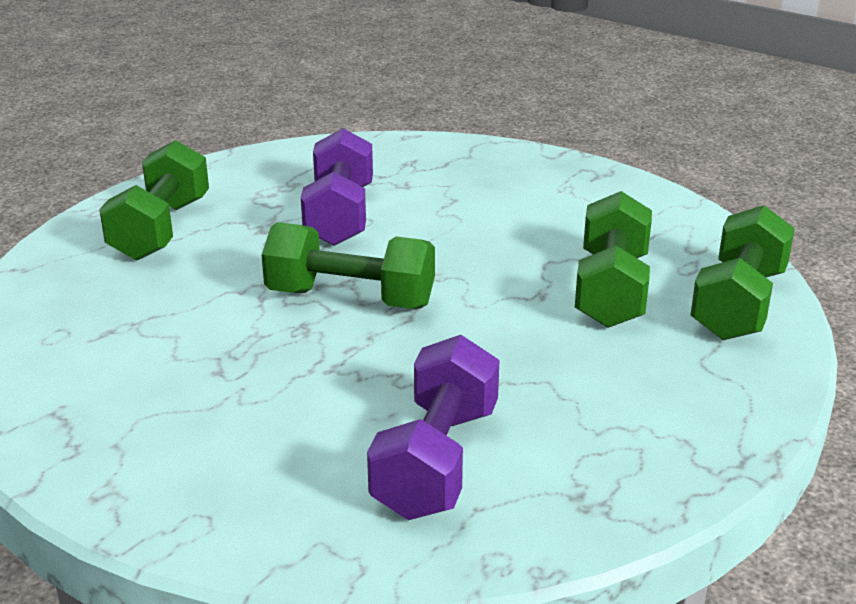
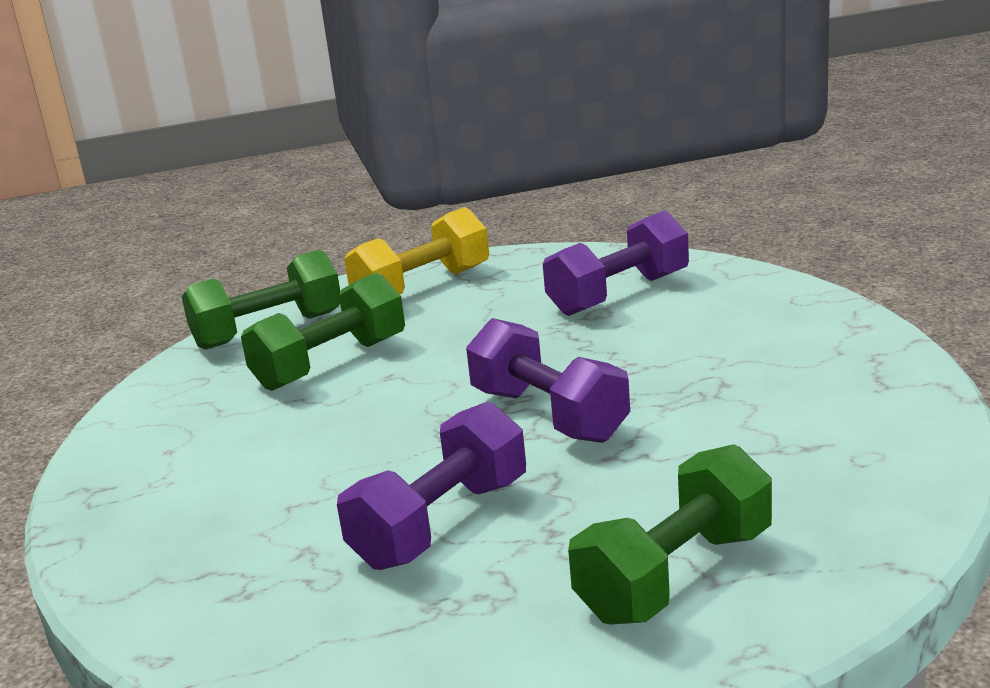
camera: 140 degrees left, 5 degrees down
green dumbbell [262,222,435,309] -> purple dumbbell [466,318,630,443]
none -> yellow dumbbell [344,207,489,294]

